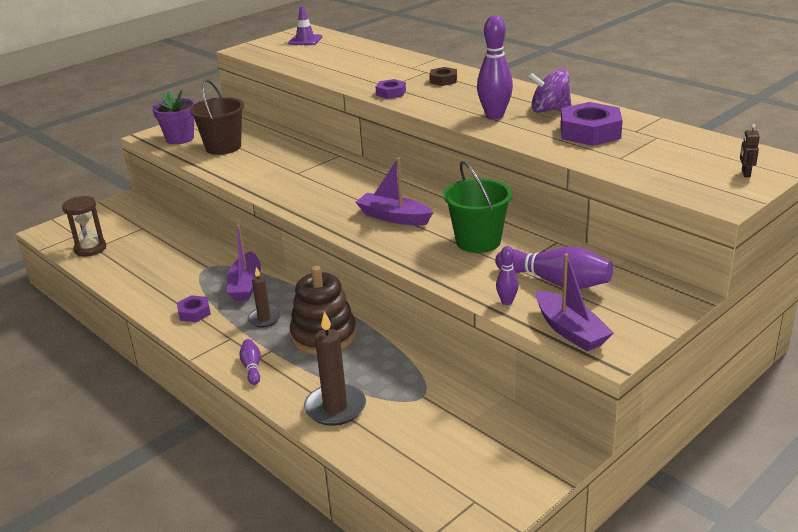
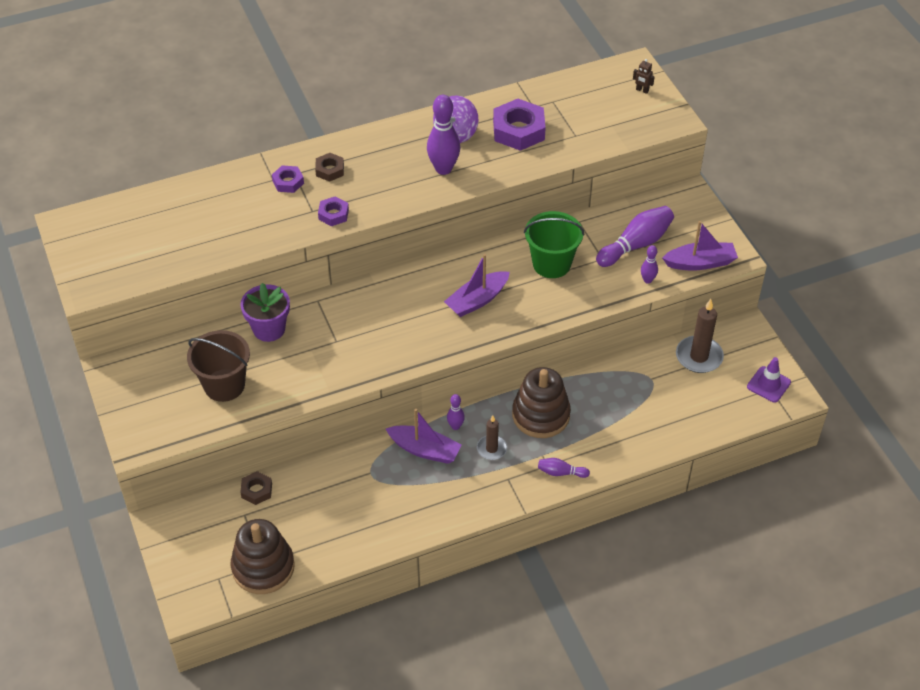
camera: 70 degrees left, 20 degrees up
brown hourglass [62,196,106,257] -> brown stacking toy [231,519,295,594]
purple flower pot [152,90,195,144] -> purple flower pot moved to [240,283,290,342]
purple nut [177,295,211,322] -> purple nut moved to [272,165,304,193]
purple traffic cone [288,6,322,45] -> purple traffic cone moved to [747,357,791,403]
brown candle [304,311,366,426] -> brown candle moved to [676,299,724,373]
none -> brown nut [240,471,272,505]
none -> purple bowling pin [447,394,465,430]

